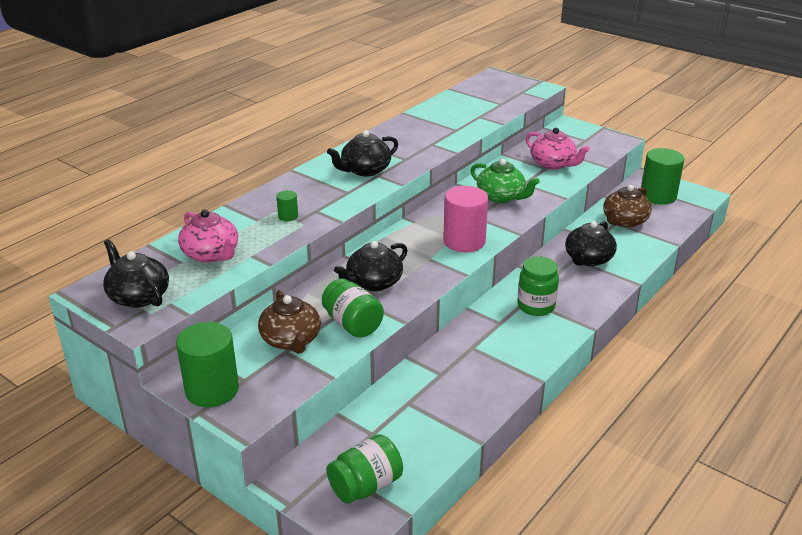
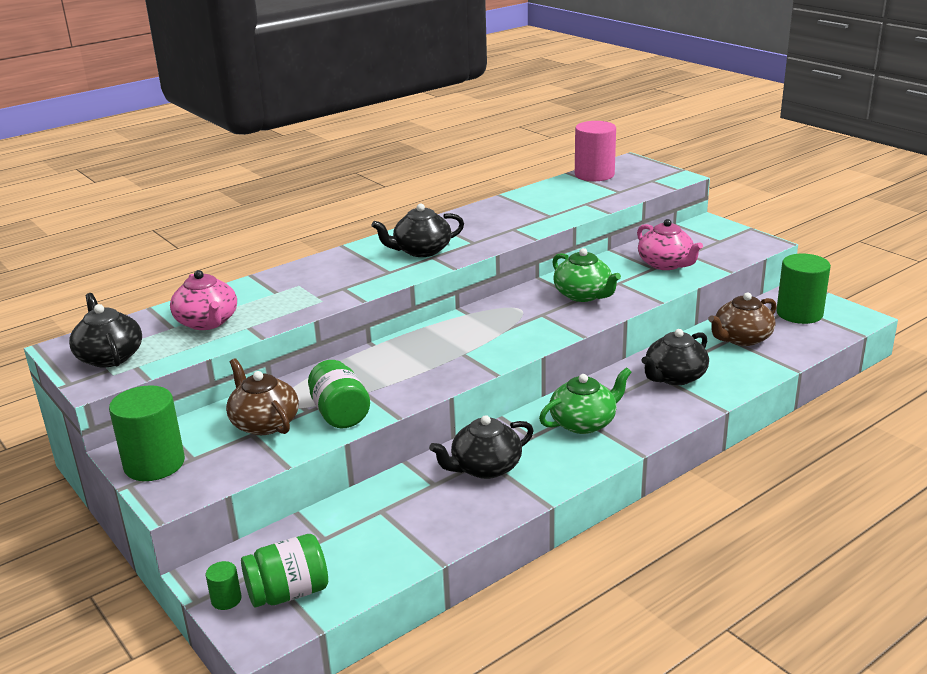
camera: 15 degrees right, 5 degrees down
brown teapot [258,290,321,354] -> brown teapot turned 150 degrees clockwise [226,358,299,435]
green cylinder [276,190,298,221] -> green cylinder moved to [206,561,241,610]
black teapot [334,241,408,292] -> black teapot moved to [429,415,534,479]
pink cylinder [443,186,488,252] -> pink cylinder moved to [575,121,616,181]
green jar [517,256,559,316] -> green teapot [539,368,632,434]

